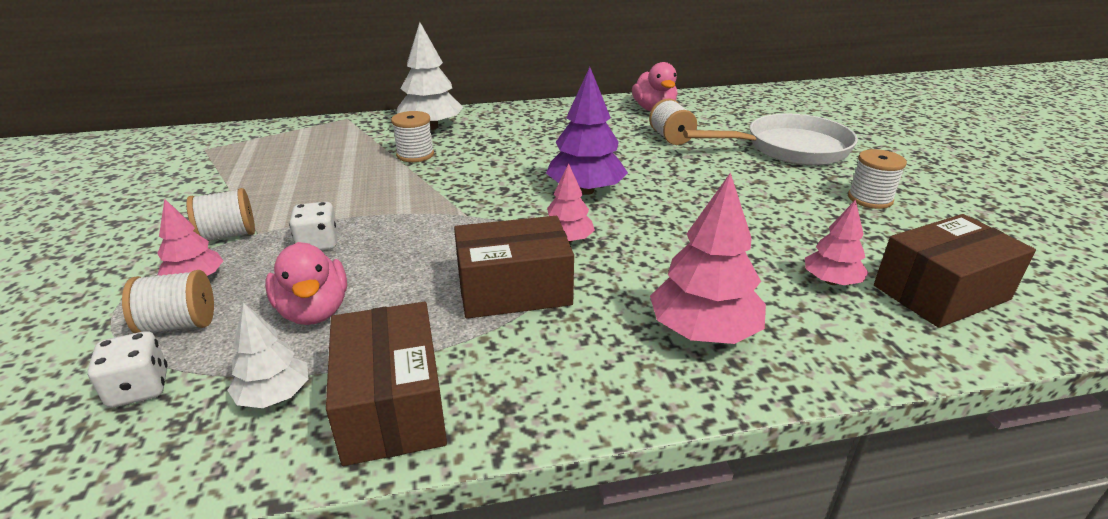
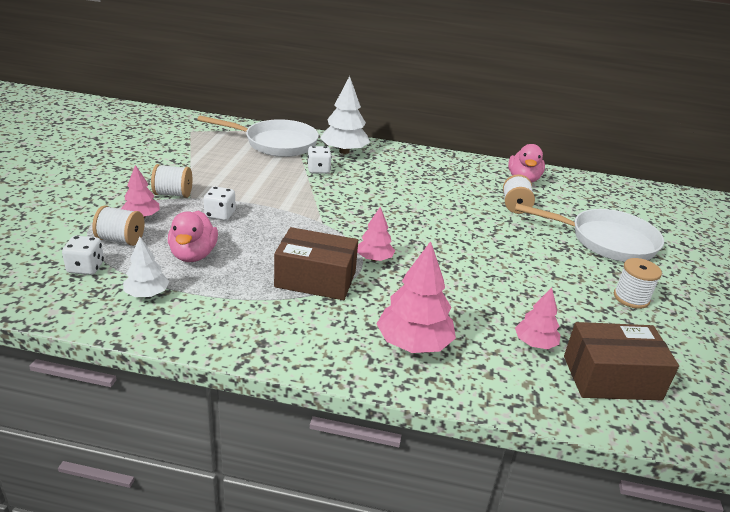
camera: 20 degrees right, 0 degrees up
brown box [326,302,447,466] -> none
white spool [391,111,434,162] -> white dice [307,146,332,174]
purple tree [546,67,628,195] -> none
none -> white pan [197,115,319,157]

